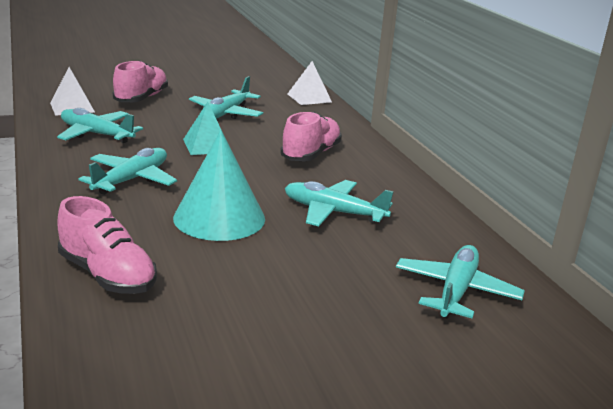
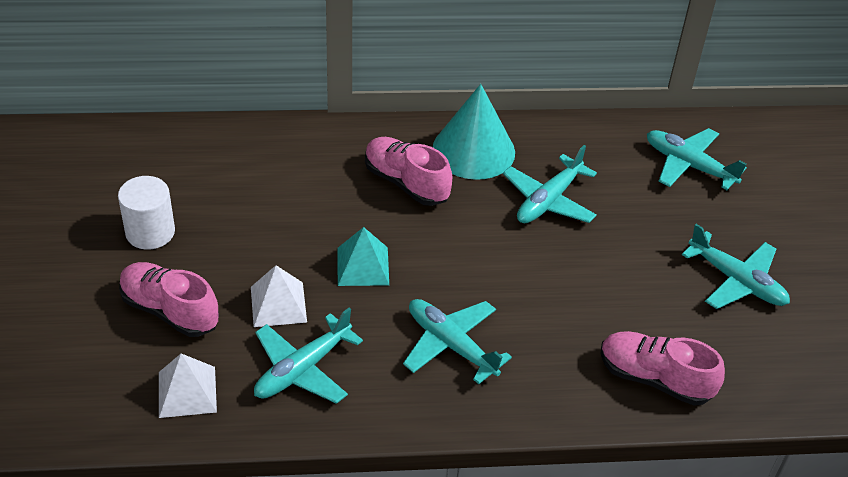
camera: 75 degrees left, 20 degrees up
pink shoe [57,196,157,294] -> pink shoe turned 120 degrees counterclockwise [601,331,725,406]
turquoise cone [173,130,265,241] -> turquoise cone moved to [433,84,515,180]
turquoise plane [189,76,263,119] -> turquoise plane moved to [682,224,790,309]
white pyramid [288,61,332,105] -> white pyramid moved to [251,265,307,327]
none -> white cylinder [118,176,175,250]

